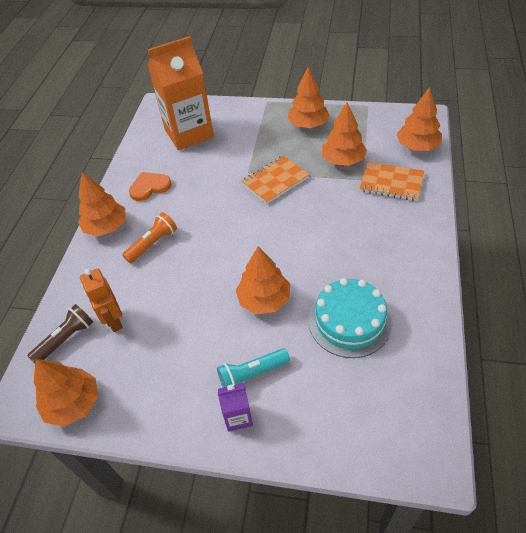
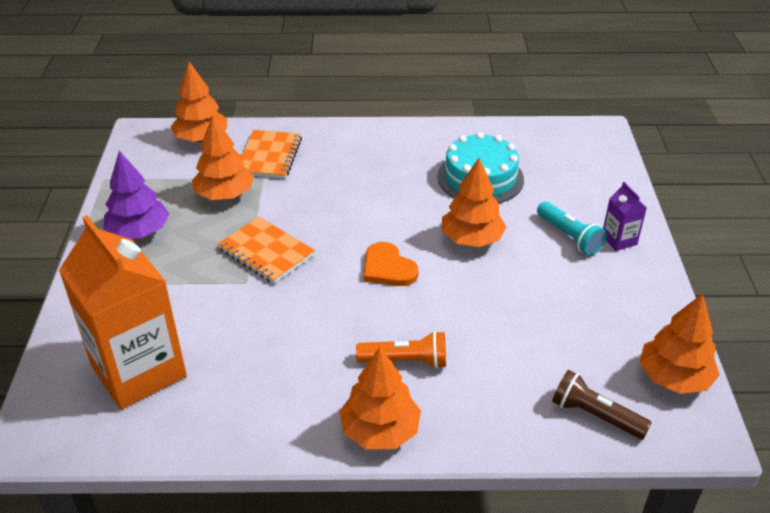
camera: 105 degrees left, 10 degrees down
orange robot [80,268,123,332] -> none
orange flashlight [122,212,177,263] -> orange flashlight turned 150 degrees clockwise [356,331,446,368]
orange heart [129,172,171,201] -> orange heart moved to [364,242,419,286]
orange tree [288,67,330,128] -> purple tree [104,151,169,238]

